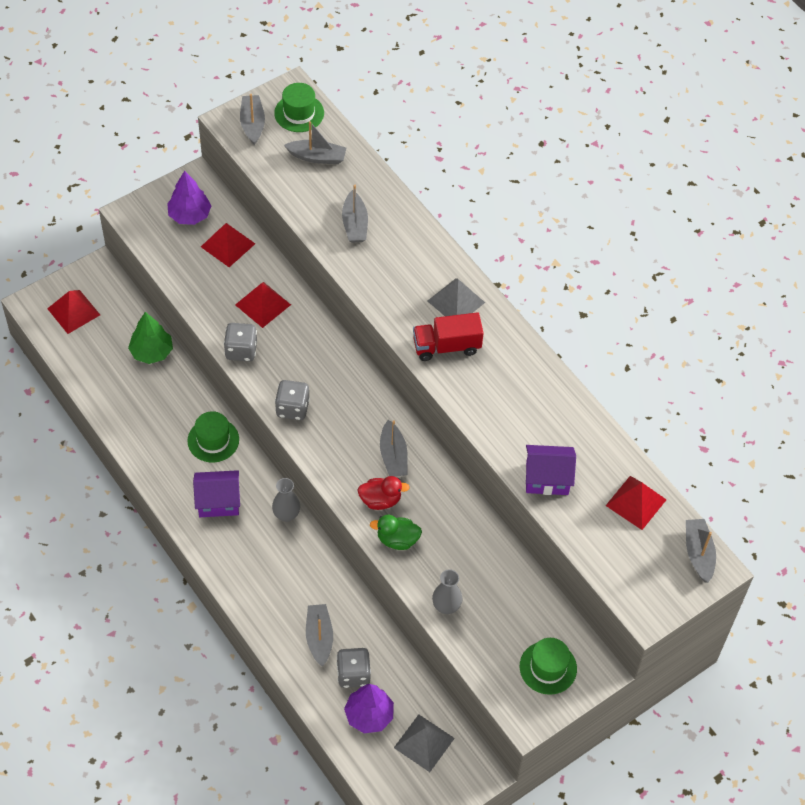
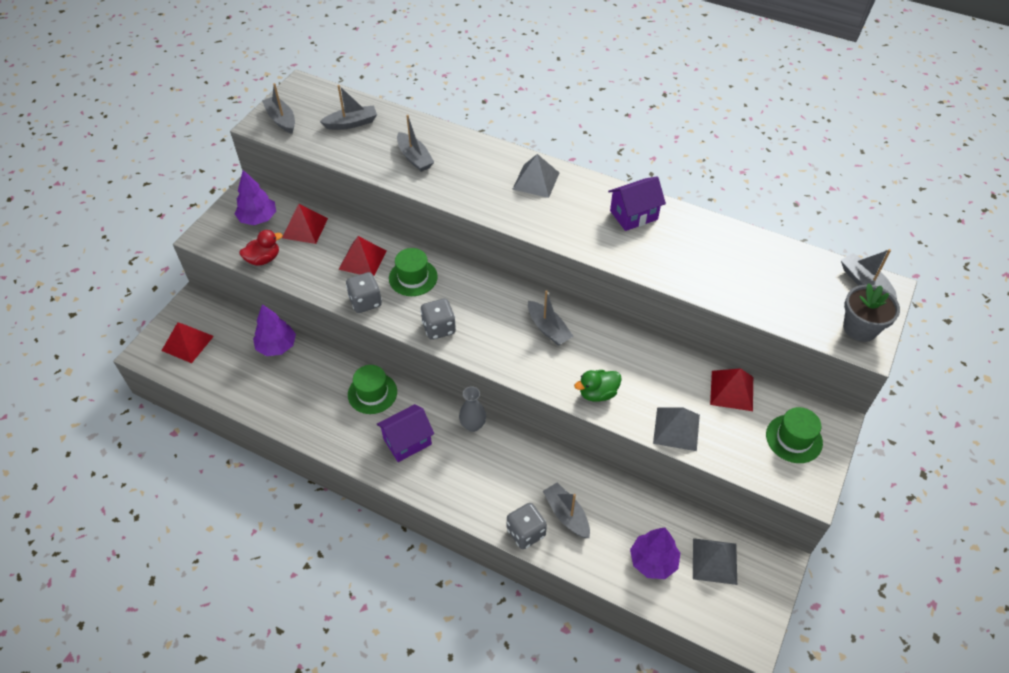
camera: 25 degrees left, 5 degrees down
green tree [128,312,173,364] -> purple tree [253,304,296,356]
green hat [274,83,324,132] -> green hat moved to [389,248,438,296]
grey dice [336,648,371,688] -> grey dice moved to [507,503,547,549]
red duck [357,476,410,510] -> red duck moved to [239,230,282,266]
red truck [413,312,484,361] -> none
grey vase [432,569,463,614] -> grey pyramid [653,407,700,451]
purple house [526,445,576,495] -> purple house moved to [608,176,666,231]
red pyramid [606,476,666,530] -> red pyramid moved to [710,368,753,411]
none -> grey flower pot [843,283,900,342]

